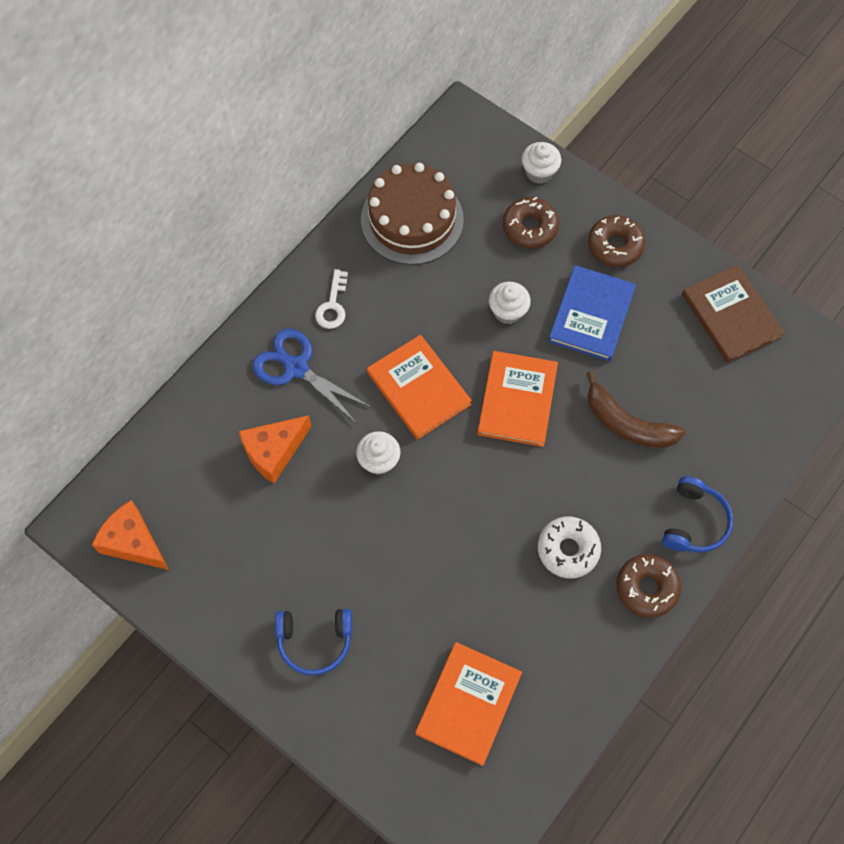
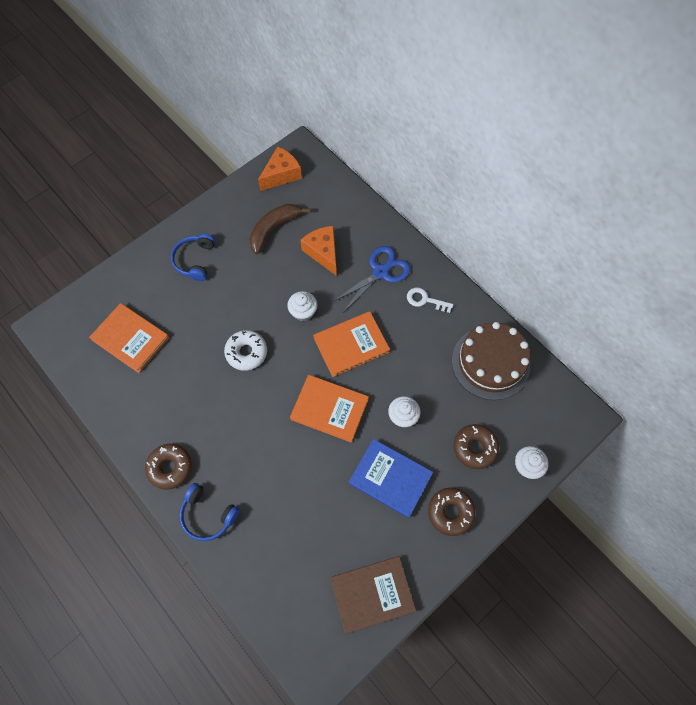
camera: 100 degrees right, 0 degrees up
white donut [538,516,601,579] -> white donut moved to [224,330,267,371]
brown banana [586,371,685,448] -> brown banana moved to [249,204,310,254]

